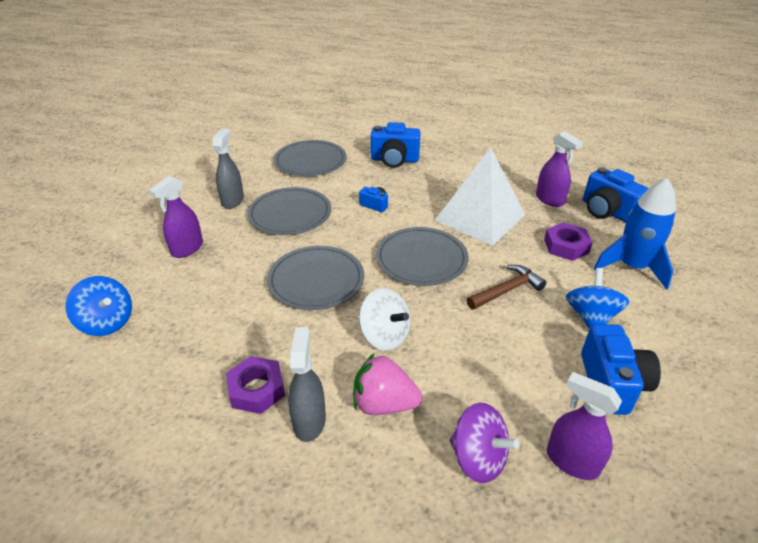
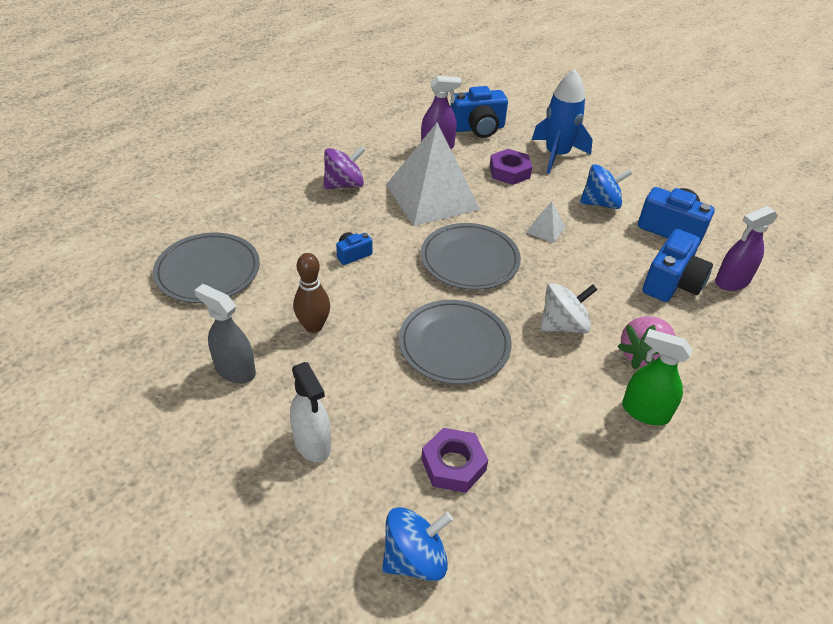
camera: 65 degrees left, 5 degrees up
purple spray bottle [149,176,203,258] -> white spray bottle [290,362,331,462]
purple nut [226,356,285,414] -> purple nut moved to [421,428,488,493]
grey plate [247,187,331,235] -> brown bowling pin [293,253,330,333]
grey spray bottle [288,327,326,442] -> green spray bottle [622,329,693,425]
blue camera [370,122,421,168] -> blue camera moved to [643,229,713,302]
purple spinning top [450,403,519,483] -> purple spinning top moved to [323,146,365,189]
brown hammer [467,265,546,310] -> white pyramid [526,201,565,243]
blue spinning top [565,268,630,329] -> blue spinning top turned 135 degrees clockwise [580,164,632,209]

